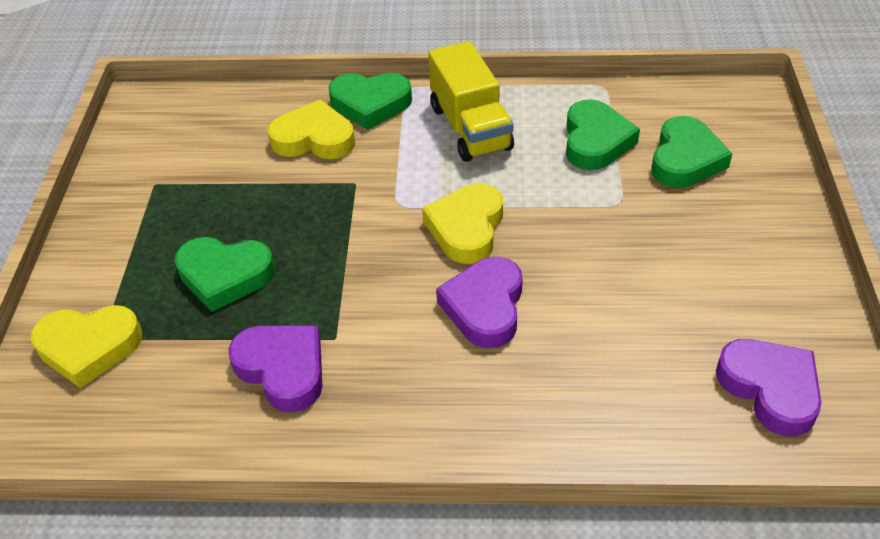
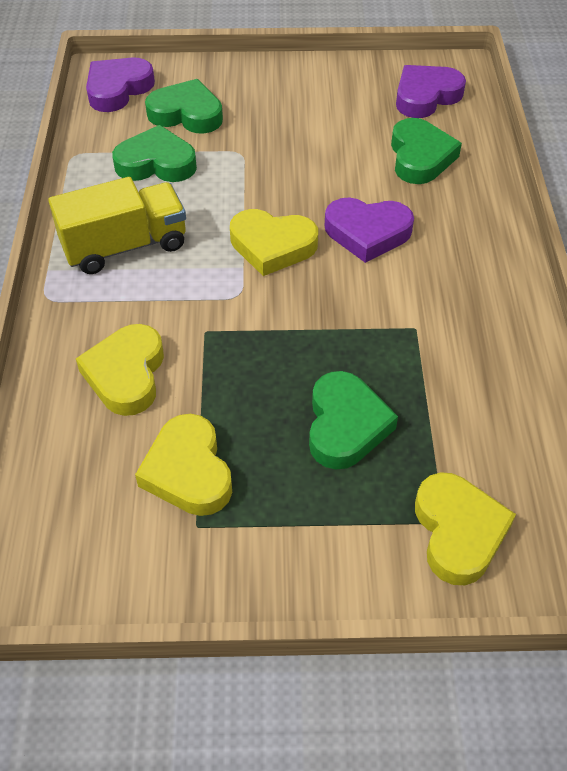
camera: 95 degrees left, 5 degrees up
purple heart [228,325,323,412] -> purple heart moved to [86,57,155,112]
green heart [328,73,412,130] -> green heart moved to [391,118,462,184]
none -> yellow heart [135,414,232,516]

